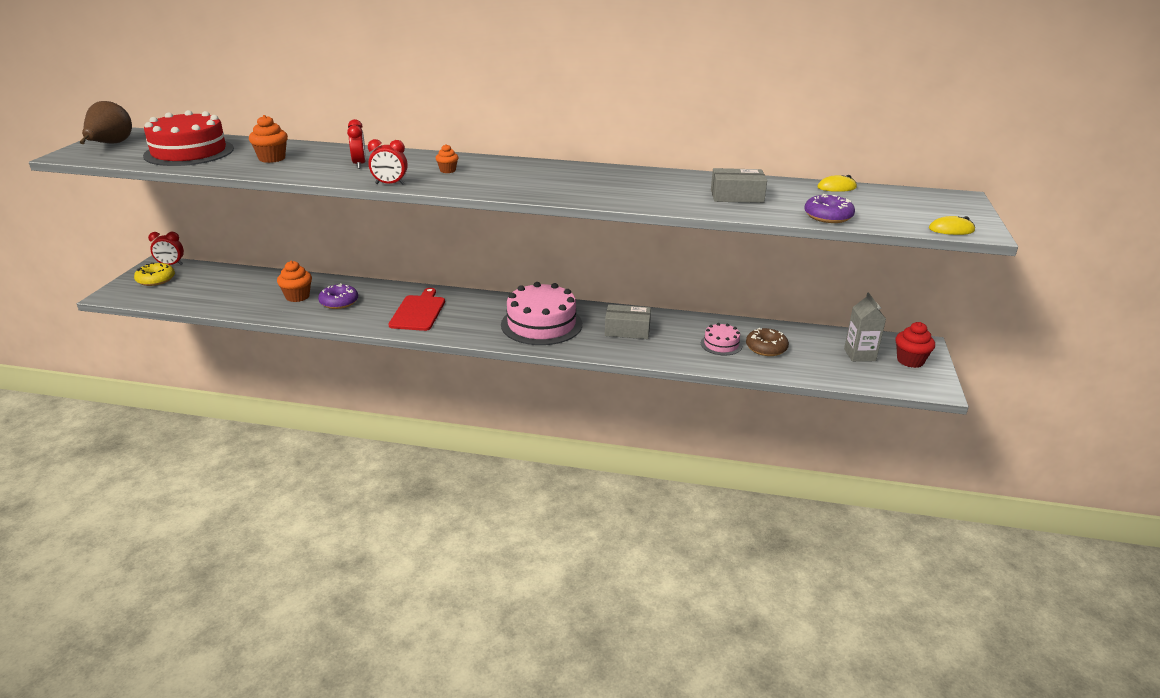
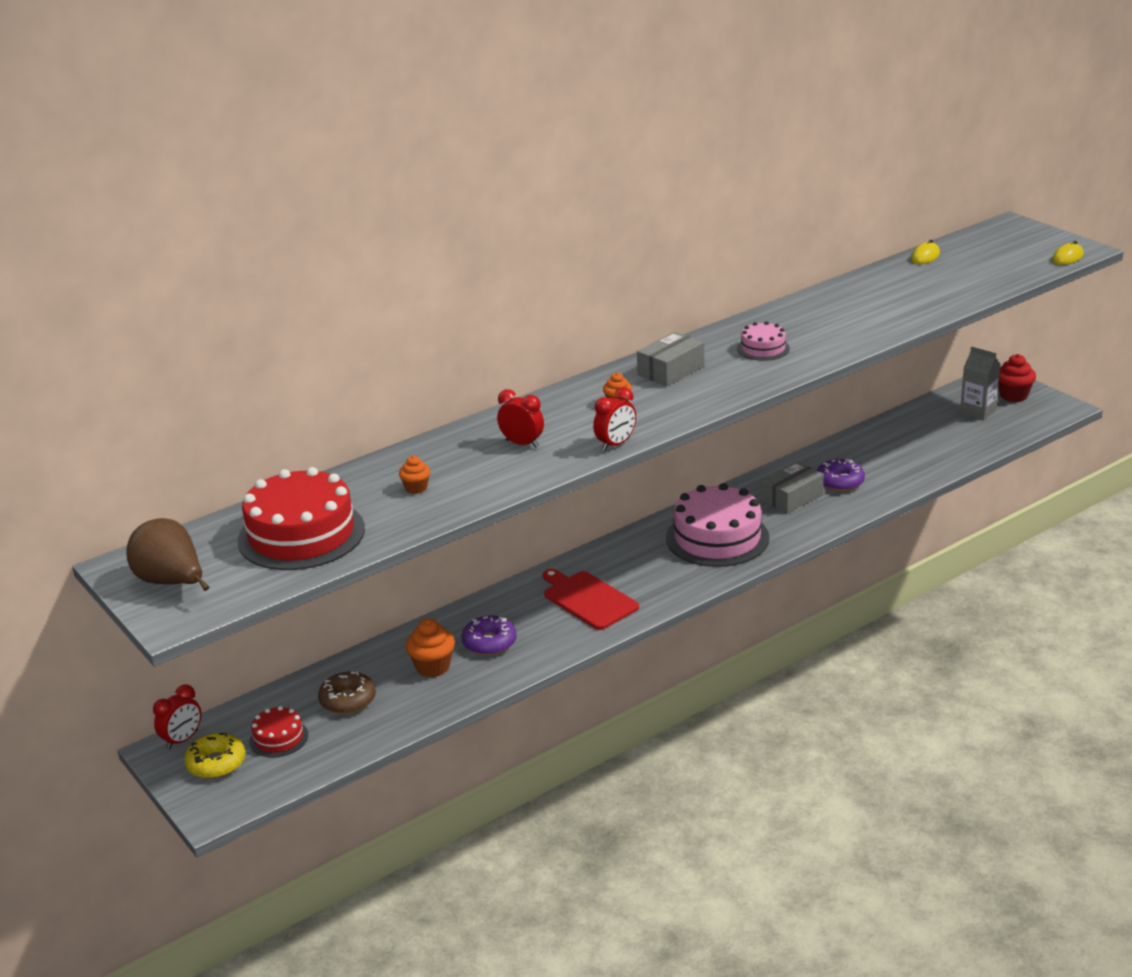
camera: 45 degrees left, 0 degrees up
orange cupcake [249,115,288,163] -> orange cupcake [399,456,430,494], size x0.60
pink cake [701,323,742,356] -> pink cake moved to [737,321,790,361]
grey box [711,168,767,203] -> grey box moved to [637,332,704,386]
brown donut [746,328,789,356] -> brown donut moved to [318,672,376,714]
purple donut [804,194,855,223] -> purple donut moved to [817,459,865,492]
none -> red cake [249,706,308,758]

